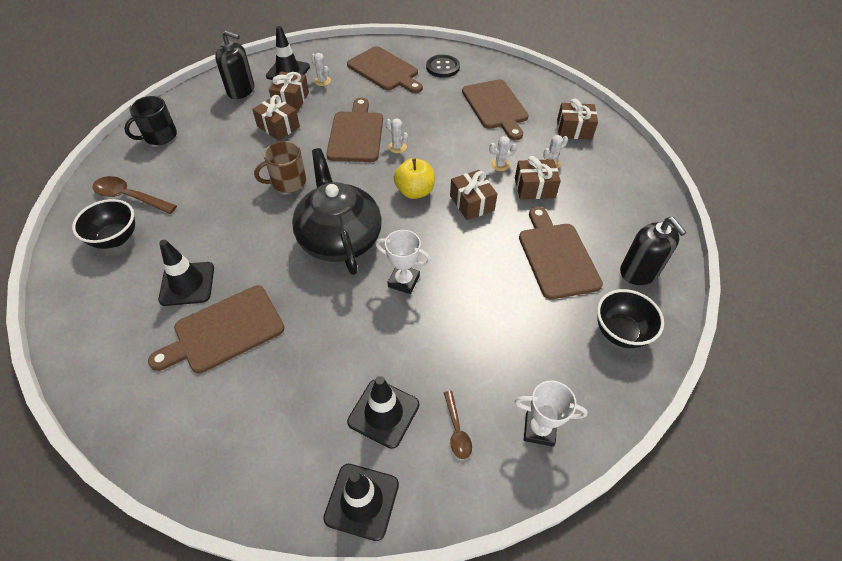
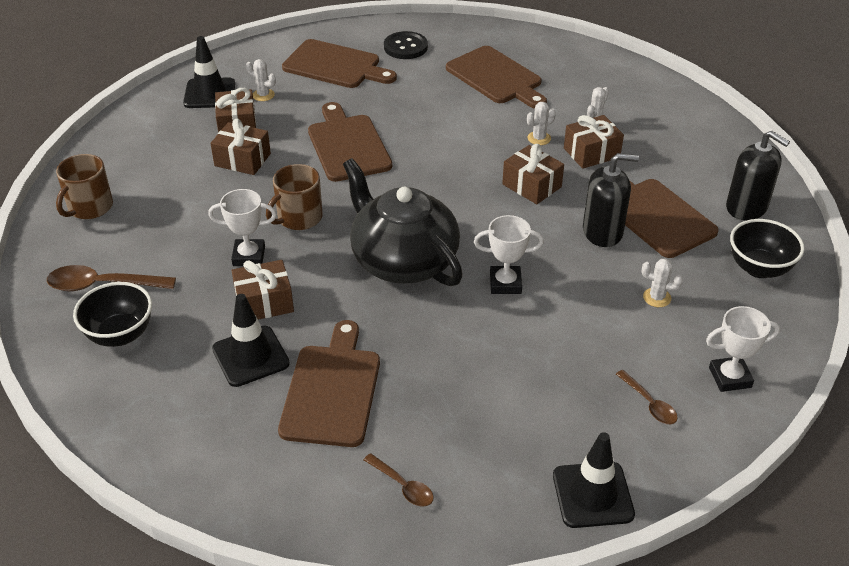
camera: 20 degrees left, 10 degrees down
black mug [124,96,177,145] -> brown mug [56,154,113,219]
brown cutting board [148,286,285,373] -> brown cutting board turned 150 degrees clockwise [278,320,380,447]
black soap dispenser [215,30,254,99] -> black soap dispenser moved to [583,153,639,247]
black traffic cone [347,376,419,449] -> none
white cactus [386,118,408,153] -> white cactus moved to [642,259,683,307]
yellow apple [394,158,435,199] -> none
brown gift [557,99,598,140] -> brown gift moved to [231,260,294,320]
none -> white trophy [208,189,277,266]
none -> brown spoon [364,453,434,507]

